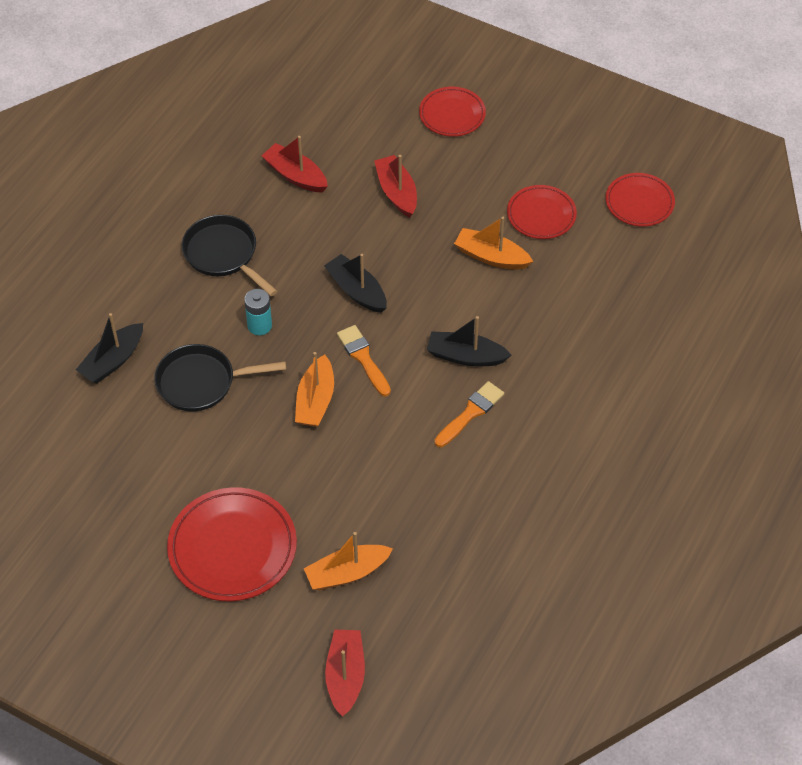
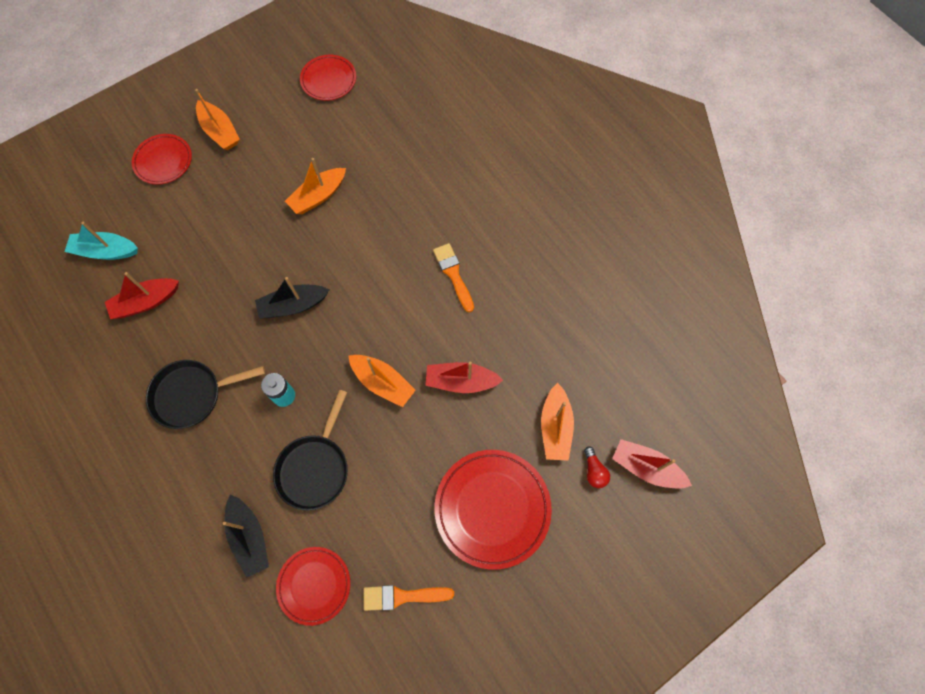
camera: 65 degrees left, 15 degrees up
orange brush [337,325,391,396] -> orange brush moved to [363,585,454,611]
red boat [374,155,417,218] -> red boat moved to [425,362,503,393]
black boat [427,316,512,366] -> none
red plate [507,185,577,239] -> red plate moved to [276,547,350,626]
none -> turquoise boat [65,222,138,260]
none -> orange boat [195,89,240,150]
none -> red light bulb [584,446,610,488]

